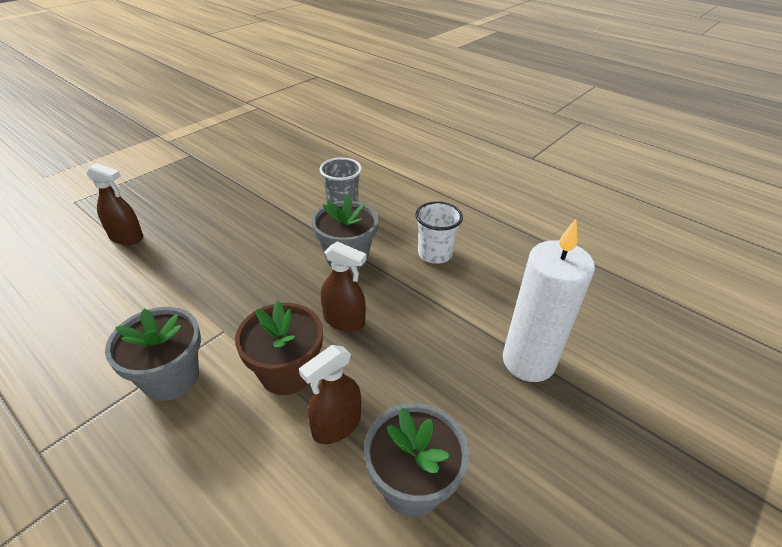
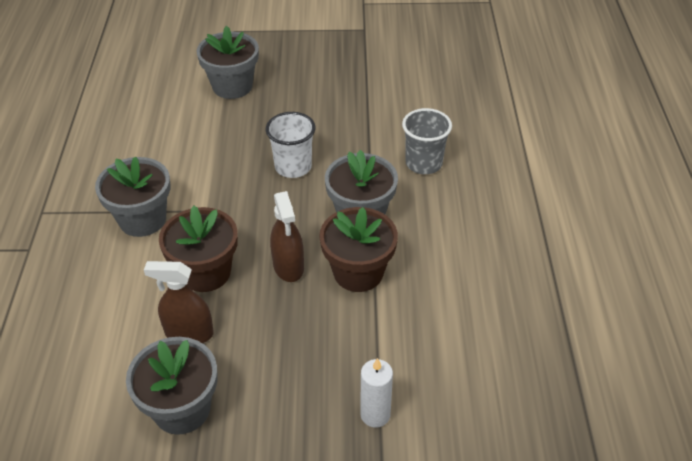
camera: 50 degrees right, 5 degrees up
brown spray bottle [86,163,143,245] -> grey flower pot [196,26,259,99]
white cup [415,201,463,264] -> white cup moved to [266,112,316,178]
white candle [503,219,595,382] -> white candle [360,358,393,428], size x0.51
none -> brown flower pot [319,207,398,292]

